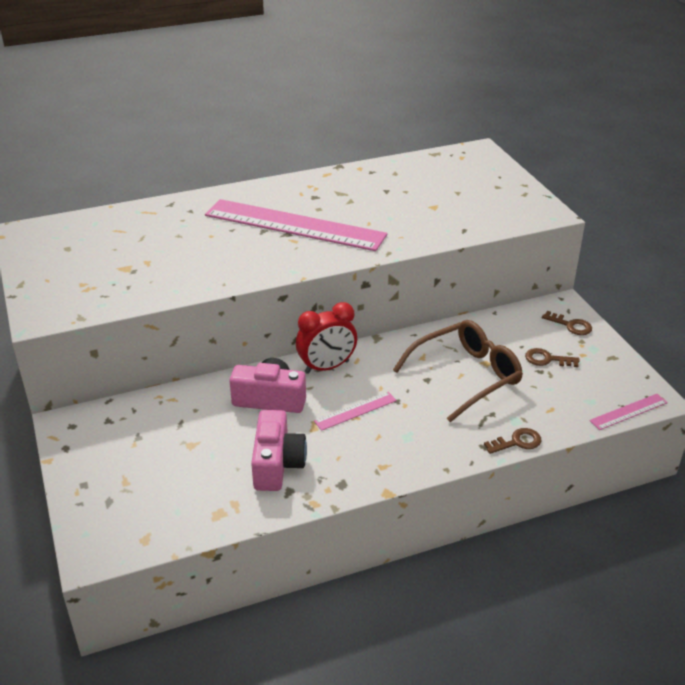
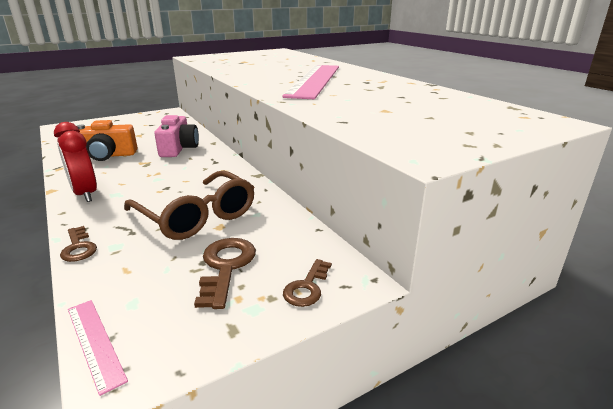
camera: 80 degrees right, 10 degrees down
pink camera [251,410,307,491] -> orange camera [77,120,138,161]
red clock [296,302,357,374] -> red clock moved to [54,122,97,202]
pink ruler [314,392,397,431] -> none
brown key [525,348,580,367] -> brown key [194,238,256,309], size x1.55

